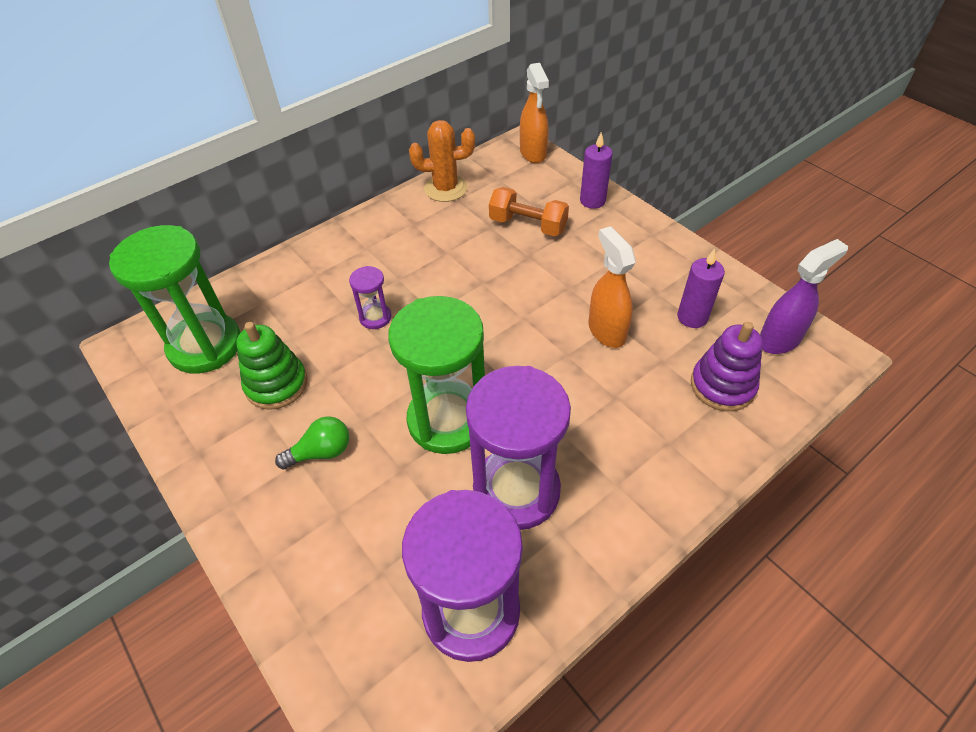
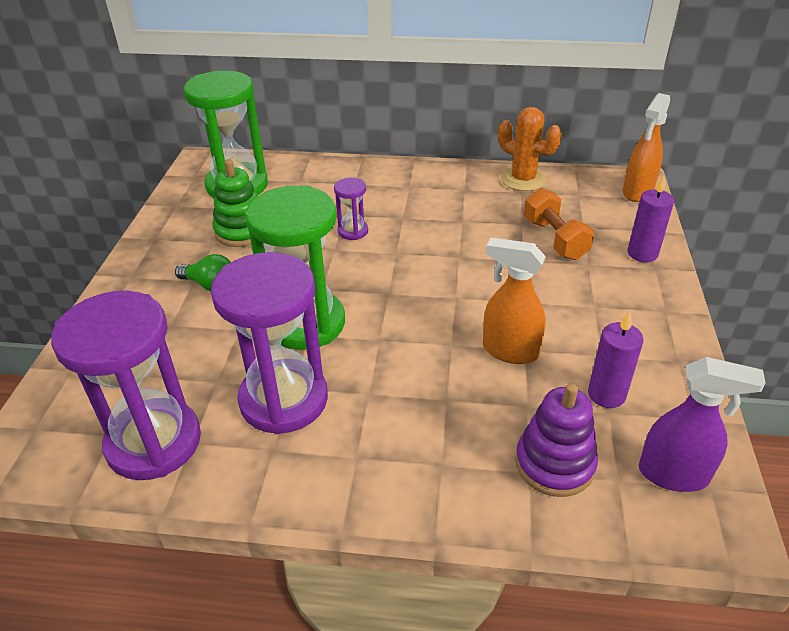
camera: 45 degrees right, 10 degrees down
orange spray bottle [588,226,636,348] -> orange spray bottle turned 90 degrees counterclockwise [483,238,546,364]

